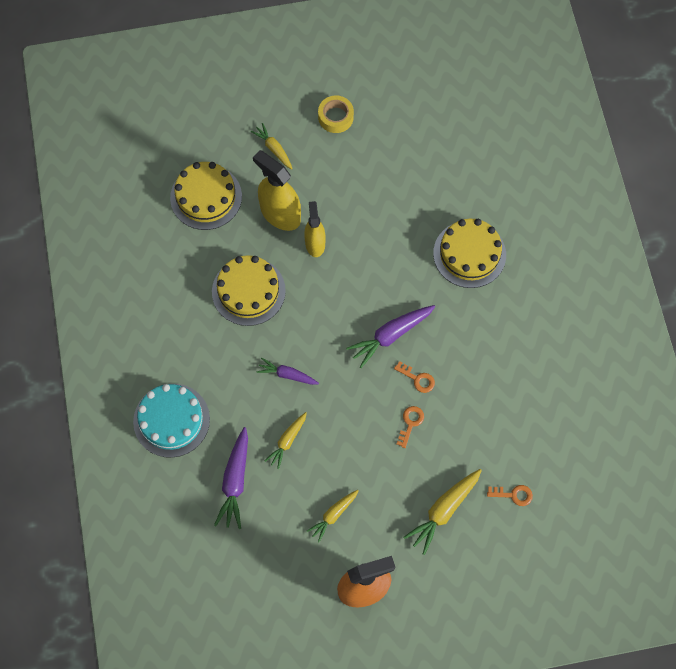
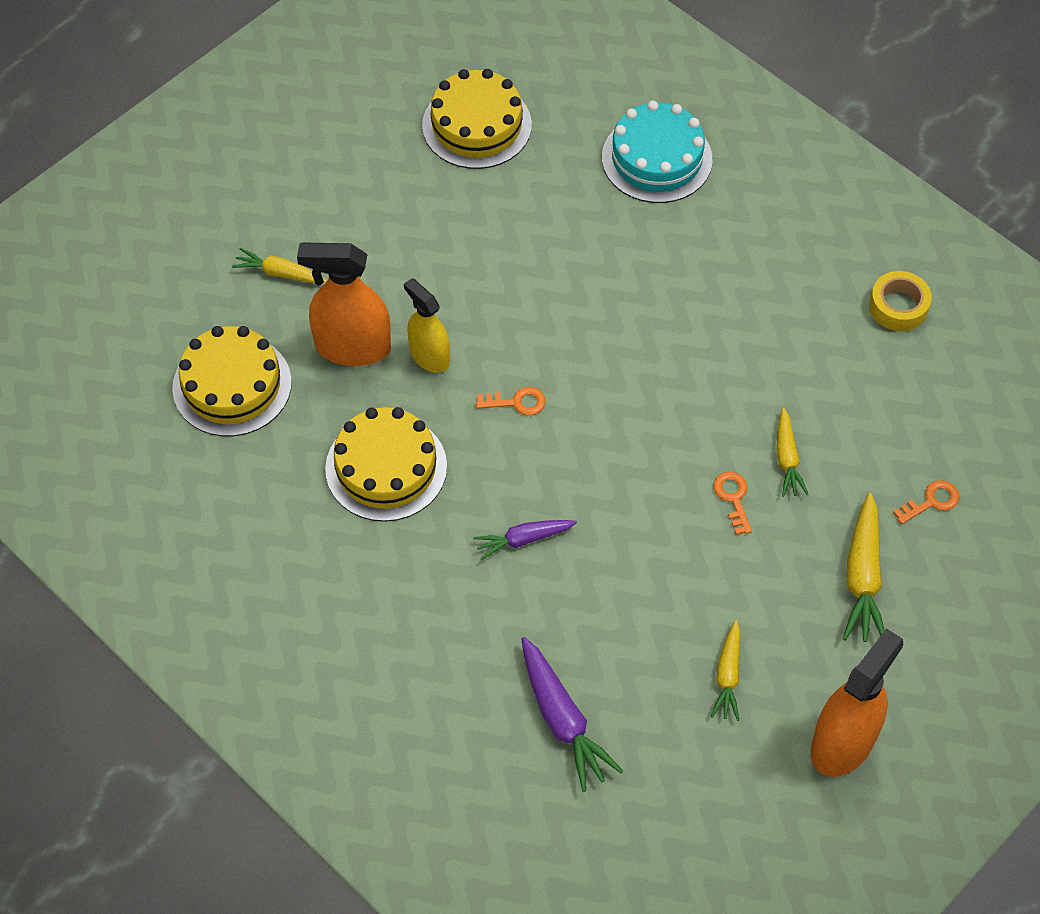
camera: 35 degrees left, 10 degrees down
turquoise cake [133,384,210,458] -> turquoise cake moved to [602,101,713,203]
yellow spray bottle [253,150,301,231] -> orange spray bottle [297,242,391,366]
yellow carrot [265,412,307,469] -> yellow carrot moved to [777,407,809,497]
yellow tape [318,96,354,133] -> yellow tape moved to [869,271,932,331]
purple carrot [346,305,435,368] -> none
orange key [394,361,435,393] -> orange key moved to [476,387,546,415]
yellow cake [433,219,506,288] -> yellow cake moved to [422,69,532,169]

